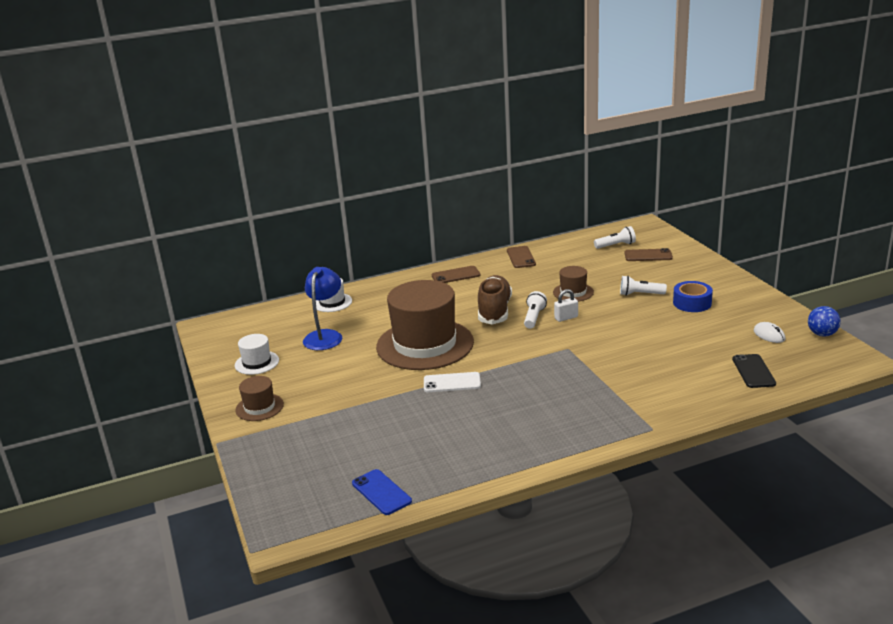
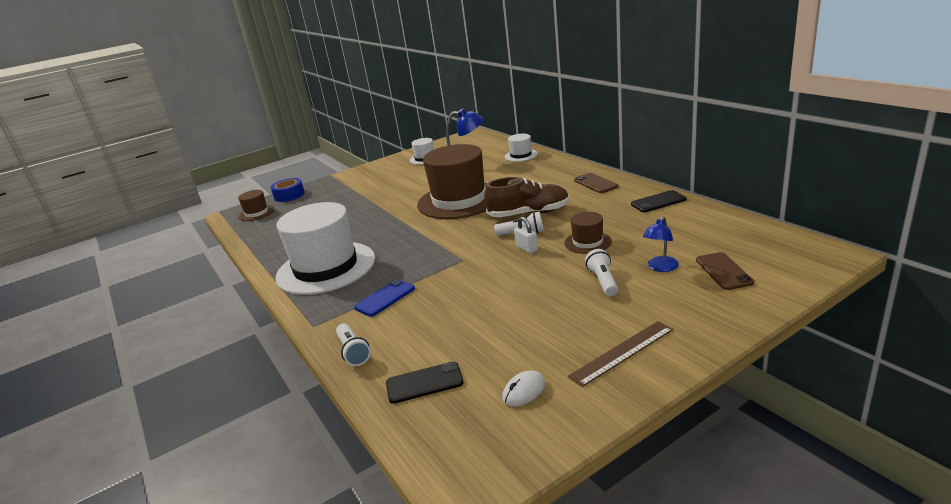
camera: 80 degrees right, 0 degrees up
brown hat [235,376,284,421] -> brown hat moved to [238,190,275,221]
blue phone [352,469,412,515] -> blue phone moved to [354,279,415,317]
white phone [424,372,481,392] -> none
brown phone [507,246,536,268] -> black phone [631,190,686,212]
white flashlight [594,226,636,249] -> white flashlight moved to [336,323,371,366]
blue tape [673,281,713,312] -> blue tape moved to [271,178,305,202]
blue ball [808,306,841,337] -> none
none -> white hat [275,202,375,295]
none -> brown ruler [568,321,673,387]
none -> blue lamp [643,216,679,272]

